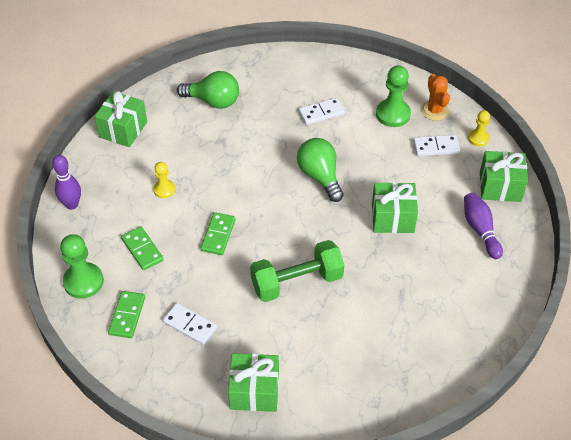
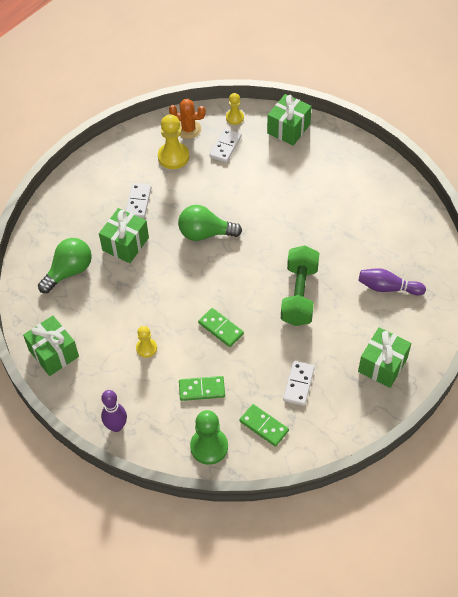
camera: 60 degrees left, 5 degrees up
white domino [163,303,217,345] -> white domino turned 45 degrees counterclockwise [283,361,315,406]
green gift [372,182,418,233] -> green gift moved to [99,208,149,263]
green pawn [376,65,411,127] -> yellow pawn [158,115,189,169]
purple bowling pin [464,193,503,259] -> purple bowling pin moved to [358,268,426,296]

